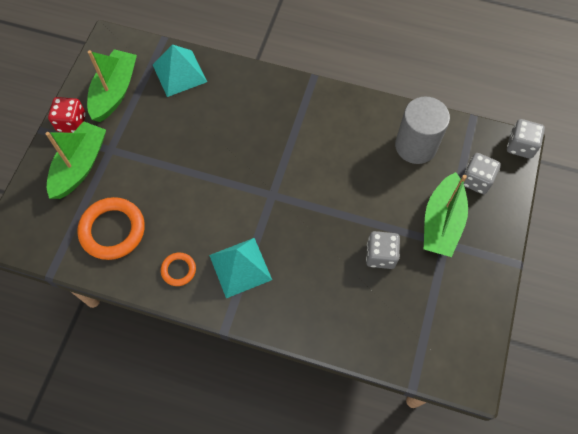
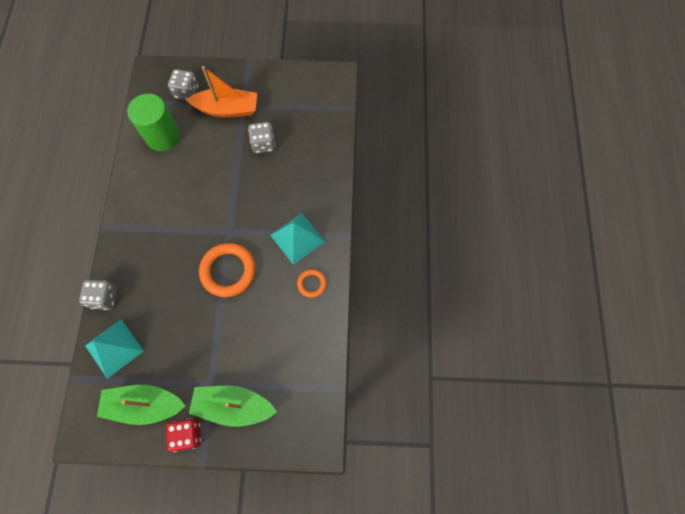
camera: 105 degrees left, 5 degrees up
orange ring [77,197,145,260] -> orange ring moved to [199,243,256,297]
grey cylinder [395,97,450,164] -> green cylinder [127,94,180,151]
green boat [424,172,468,257] -> orange boat [186,66,257,117]
grey dice [507,119,545,159] -> grey dice moved to [79,280,117,310]

